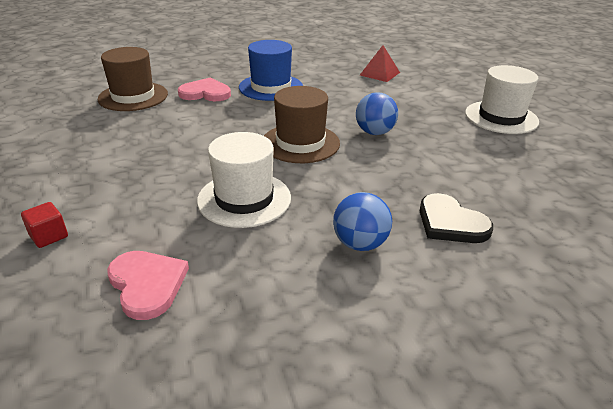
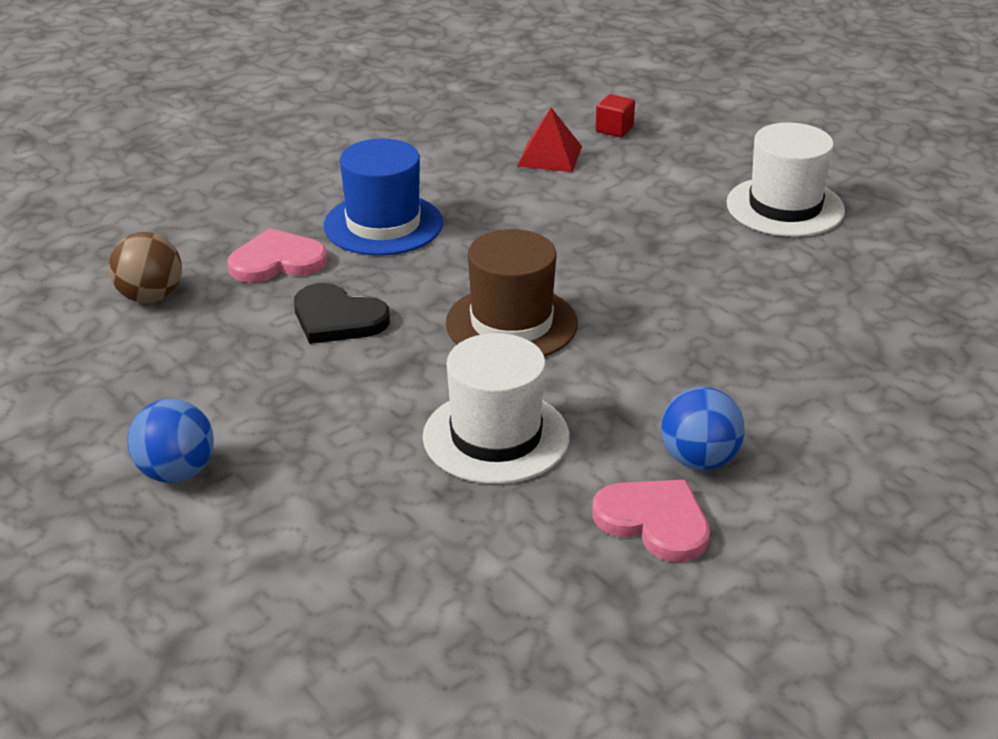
camera: 20 degrees left, 0 degrees up
red cube [21,202,68,248] -> red cube moved to [595,94,635,137]
brown hat [98,47,168,111] -> brown ball [109,232,182,303]
pink heart [107,251,189,320] -> pink heart moved to [592,480,710,562]
blue ball [356,92,398,135] -> blue ball moved to [128,399,214,483]
black heart [420,193,493,243] -> black heart moved to [294,283,390,344]

